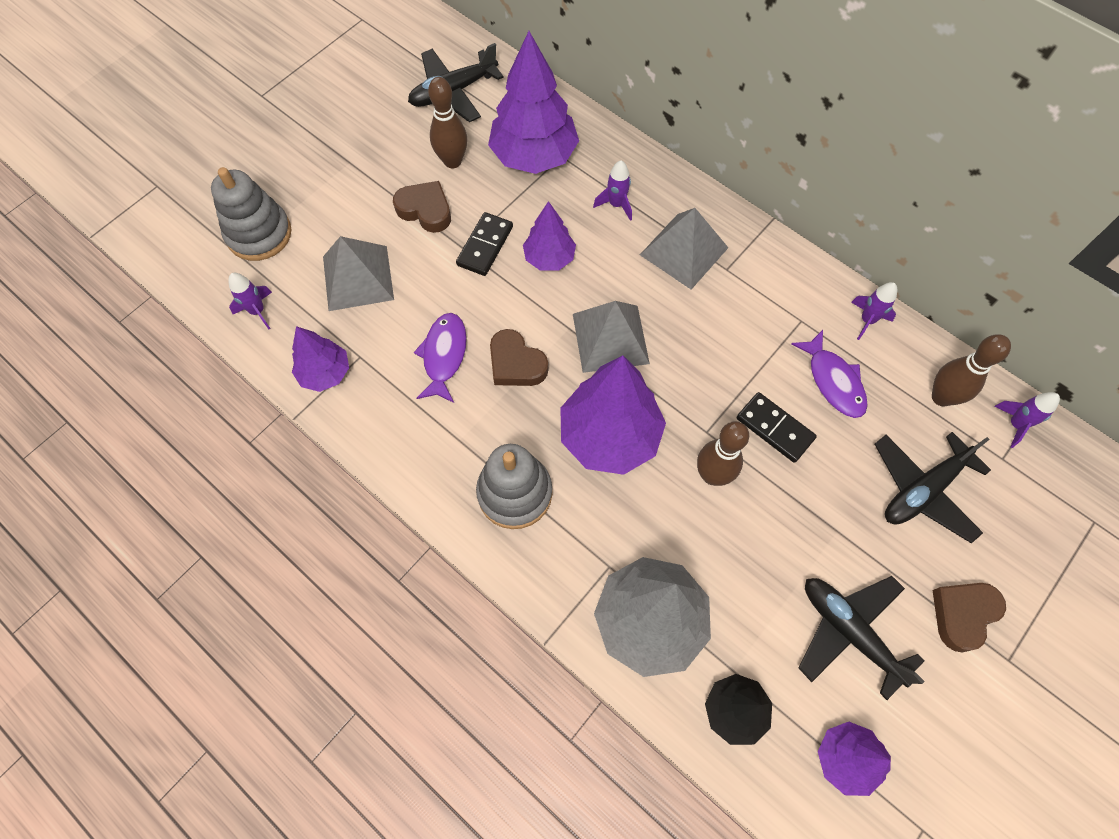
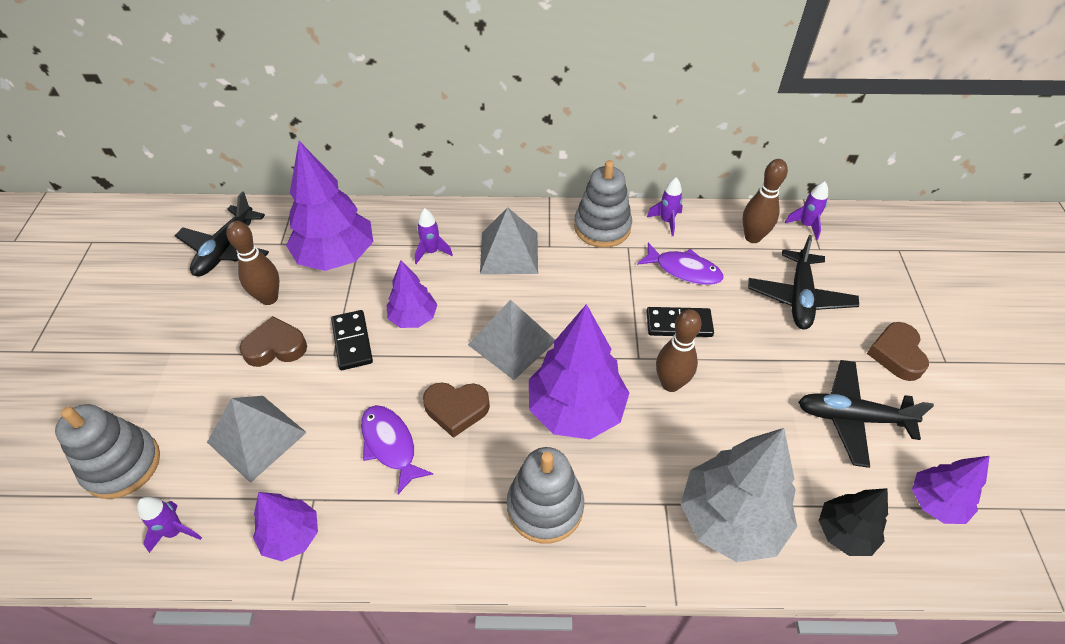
camera: 40 degrees left, 15 degrees down
none -> grey stacking toy [574,160,632,248]

